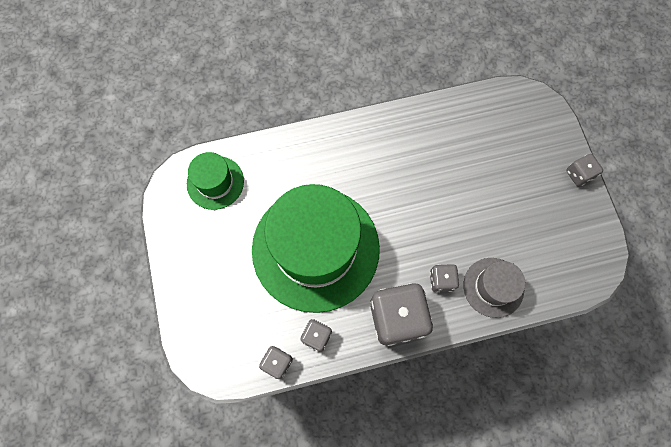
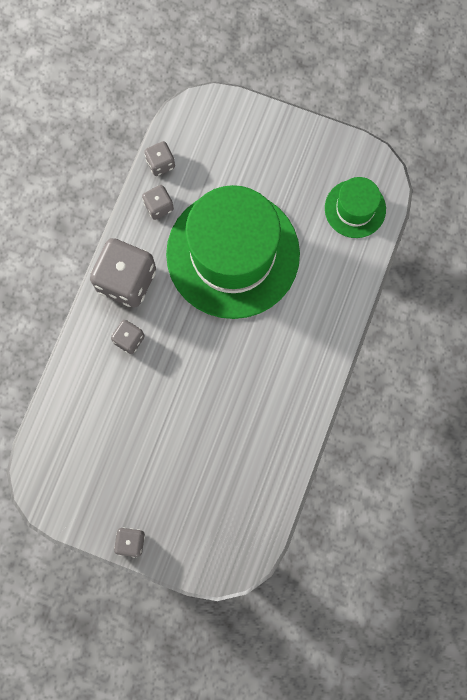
camera: 125 degrees right, 5 degrees up
grey hat [463,258,525,318] -> none

